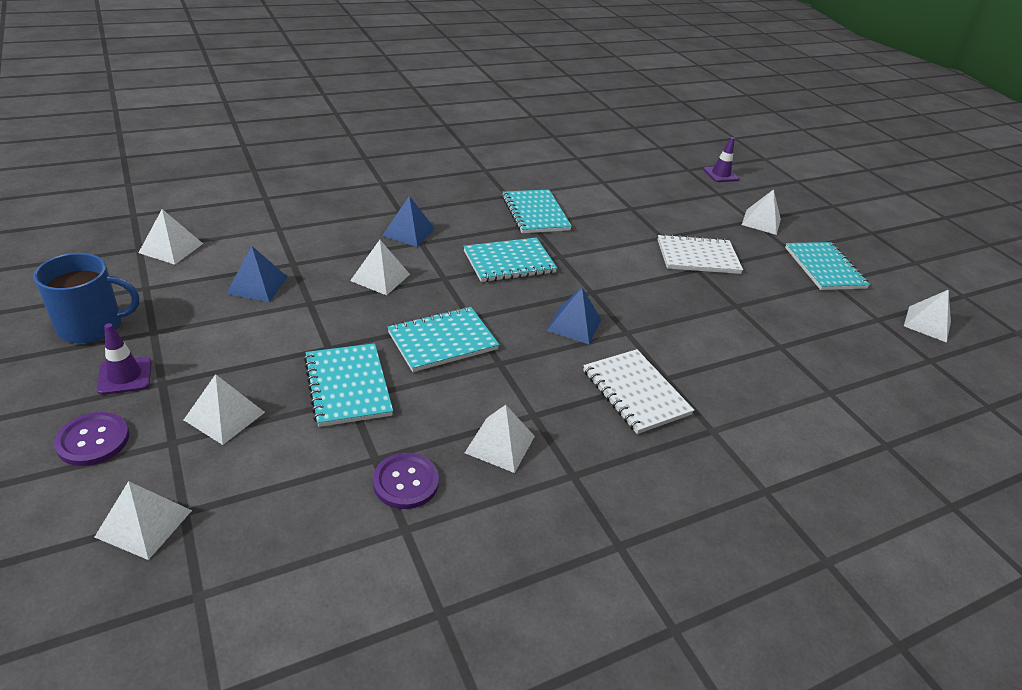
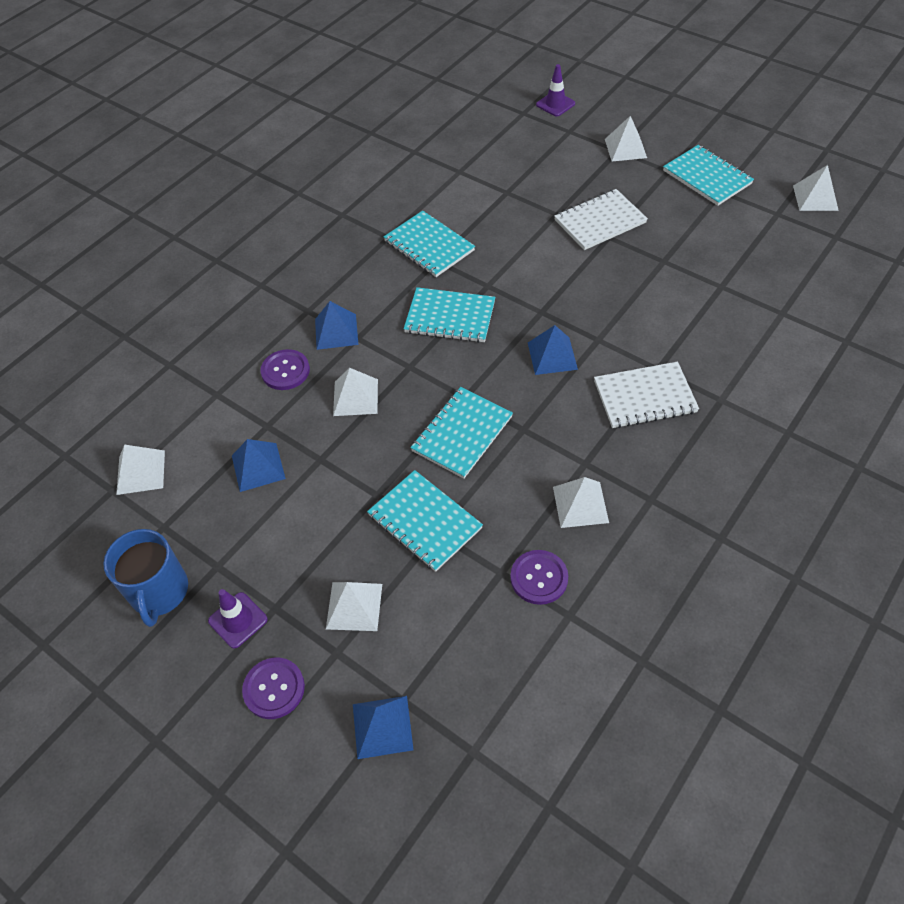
camera: 20 degrees left, 15 degrees up
blue mug [34,253,139,344] -> blue mug turned 120 degrees clockwise [103,529,188,627]
white pyramid [95,481,192,560] -> blue pyramid [353,696,414,759]
turquoise notebook [463,238,557,282] -> turquoise notebook turned 60 degrees clockwise [404,287,495,343]
white notebook [583,349,694,434] -> white notebook turned 45 degrees counterclockwise [594,361,699,428]
none -> purple button [260,349,310,390]

